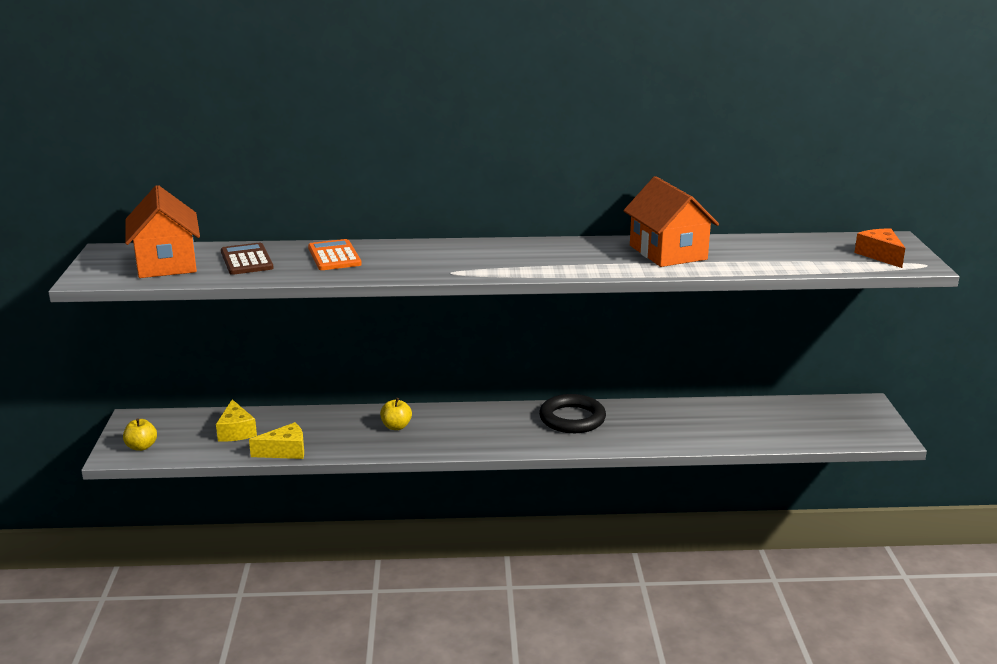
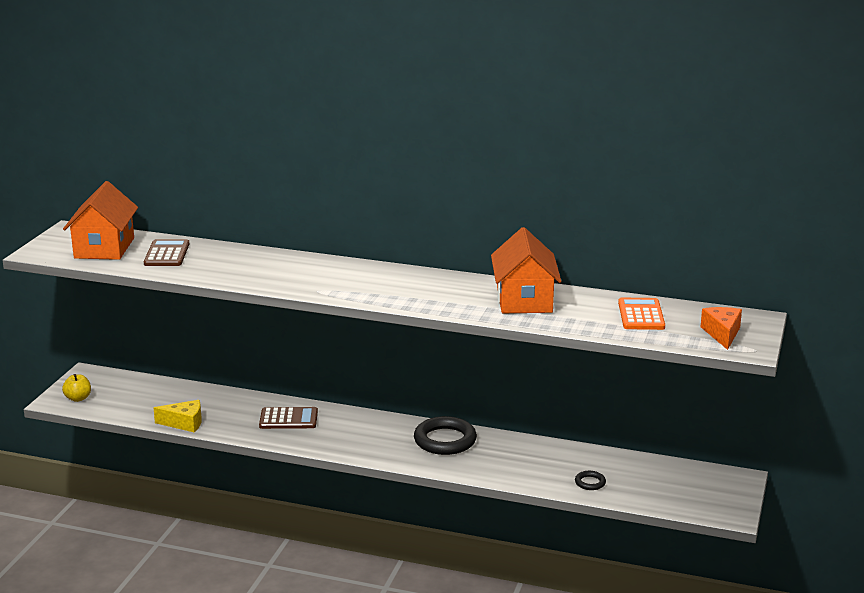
camera: 20 degrees right, 0 degrees up
yellow cheese [216,399,257,442] -> none
orange calculator [308,239,362,270] -> orange calculator moved to [618,298,665,330]
yellow apple [380,398,412,430] -> brown calculator [259,407,318,429]
none -> black ring [575,471,606,490]

